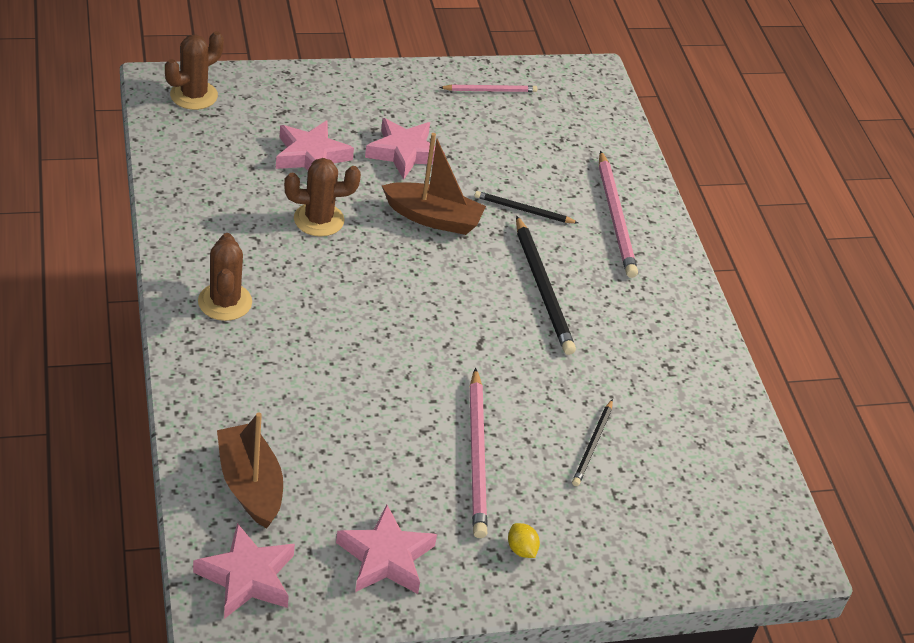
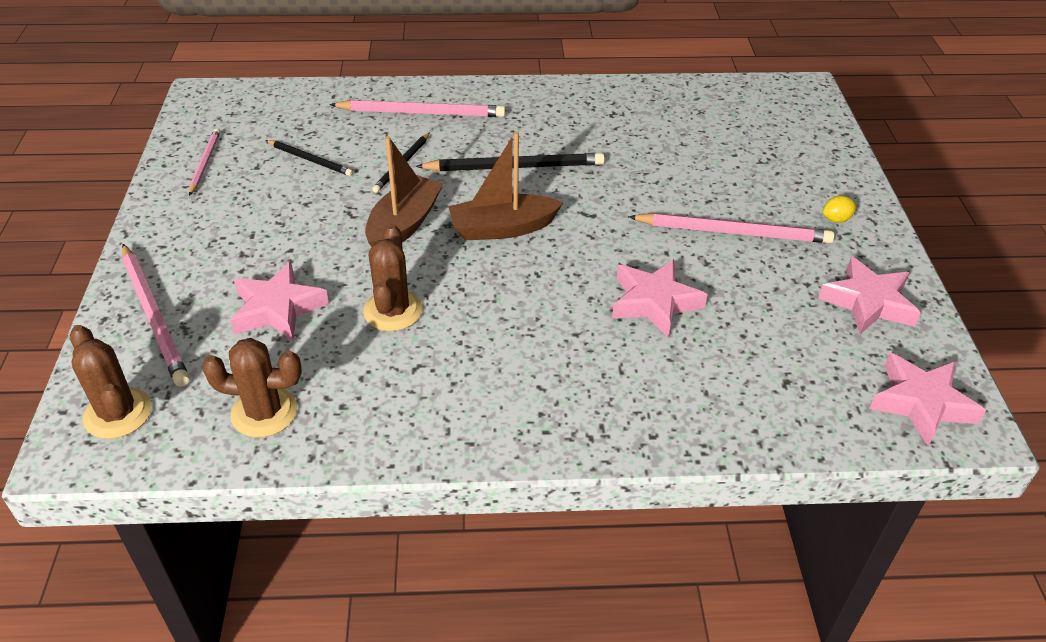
camera: 75 degrees left, 0 degrees up
brown cactus [198,233,252,321] -> brown cactus moved to [202,338,302,438]
brown boat [217,412,283,529] -> brown boat moved to [448,131,563,240]
pink star [365,118,445,180] -> pink star moved to [612,259,708,337]
black pencil [572,399,613,486] -> black pencil moved to [266,140,353,176]
none -> pink pencil [122,244,190,387]

